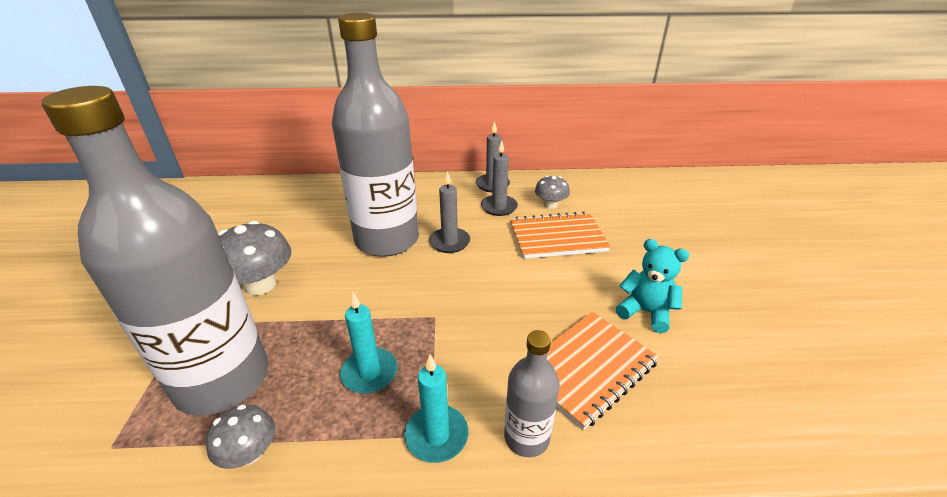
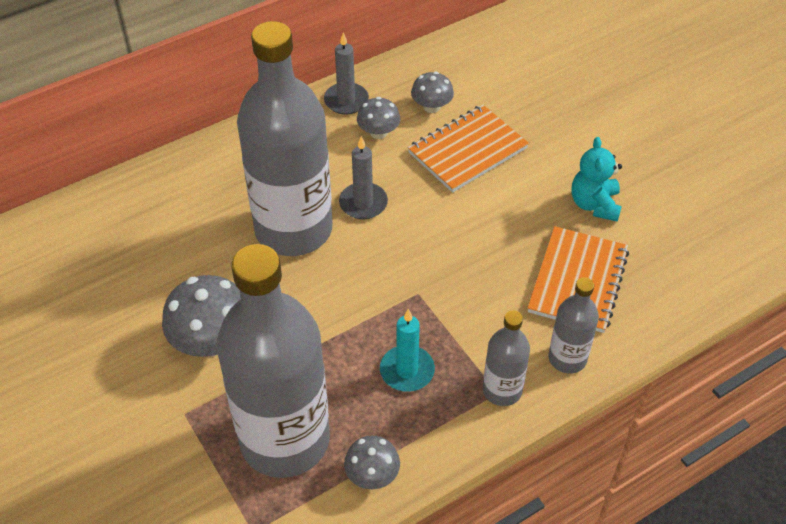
camera: 30 degrees left, 15 degrees up
turquoise candle [404,354,468,463] -> grey bottle [483,311,530,406]
grey candle [481,141,518,216] -> grey mushroom [357,97,400,139]
turquoise teddy bear [616,239,689,333] -> turquoise teddy bear turned 90 degrees counterclockwise [571,137,622,222]

